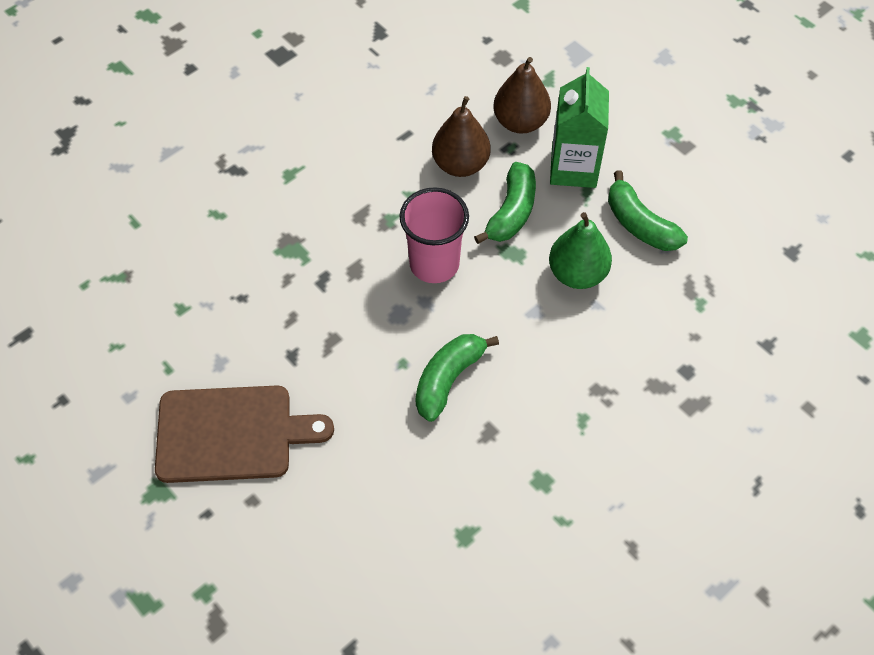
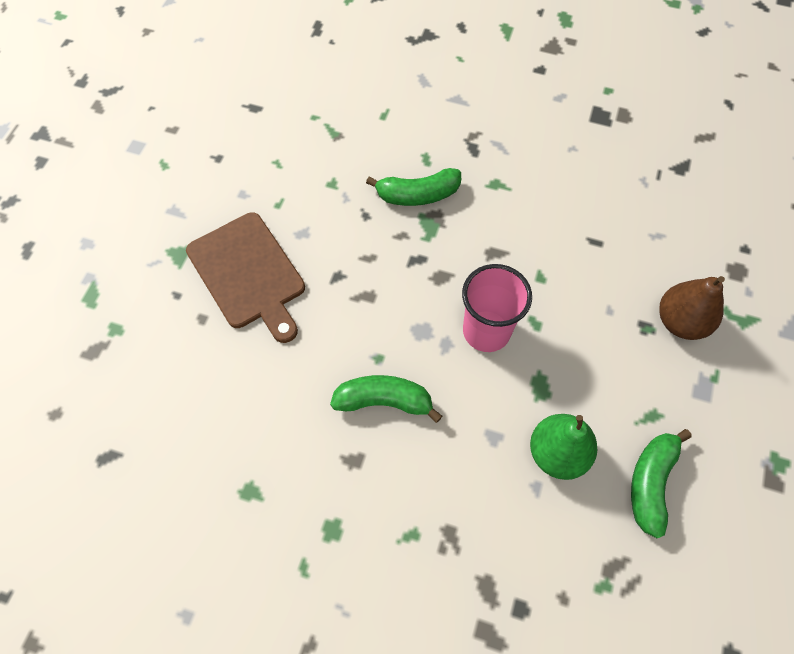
camera: 60 degrees right, 5 degrees up
brown pear [432,96,491,177] -> none
green banana [474,162,536,244] -> green banana moved to [366,168,461,206]
green carton [550,67,609,188] -> none

